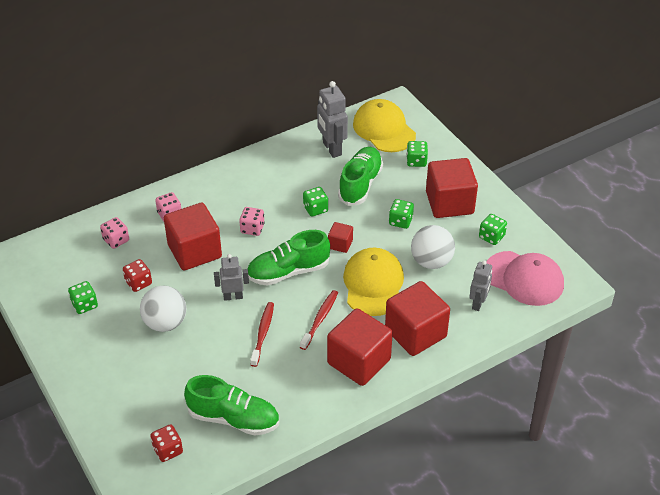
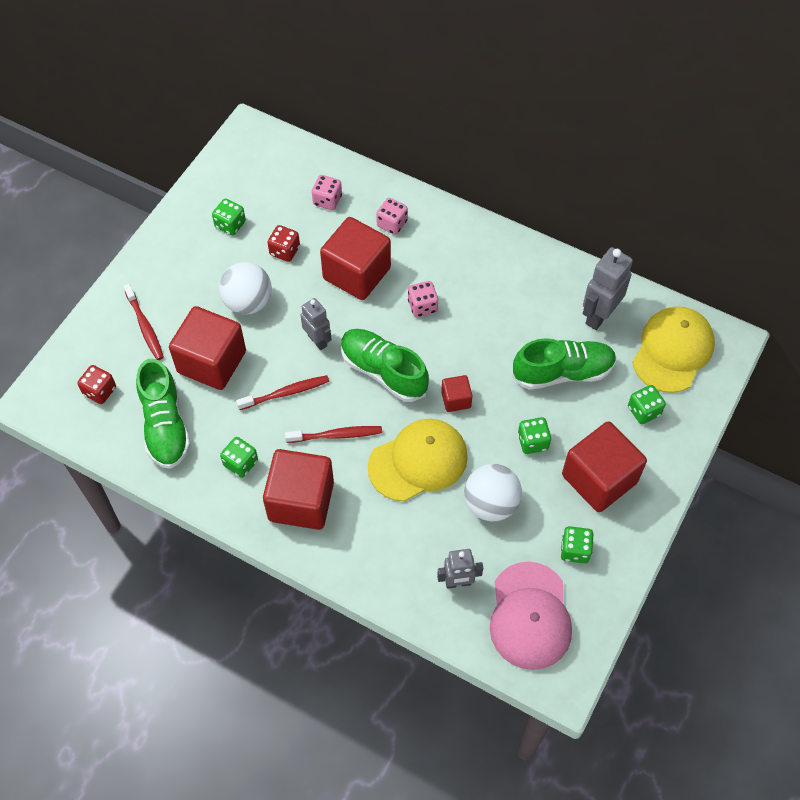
camera: 60 degrees right, 15 degrees up
green dice [303,187,328,216] -> green dice moved to [220,437,258,478]
red cube [385,281,450,356] -> red cube moved to [169,306,246,390]
none -> red toothbrush [123,284,164,360]

